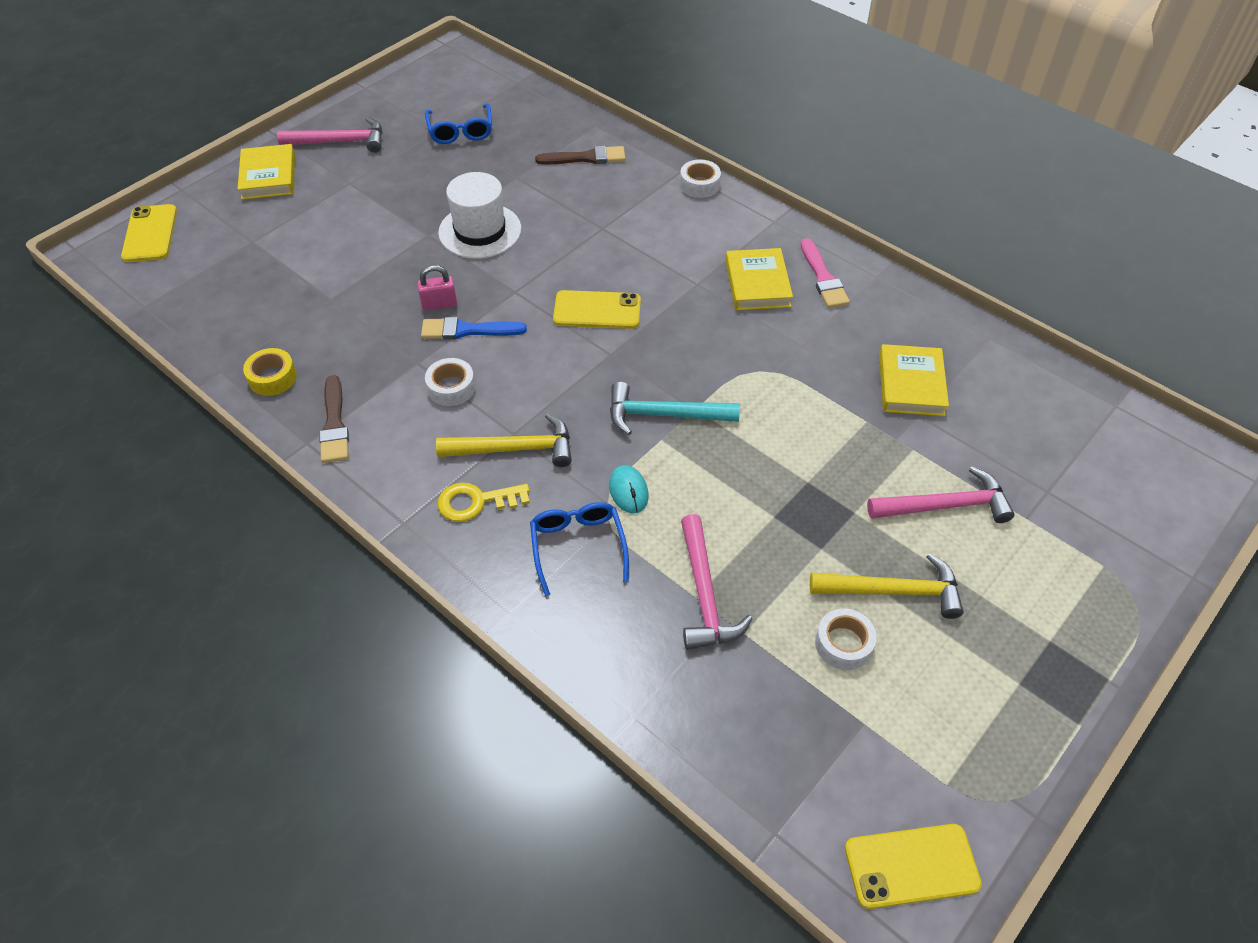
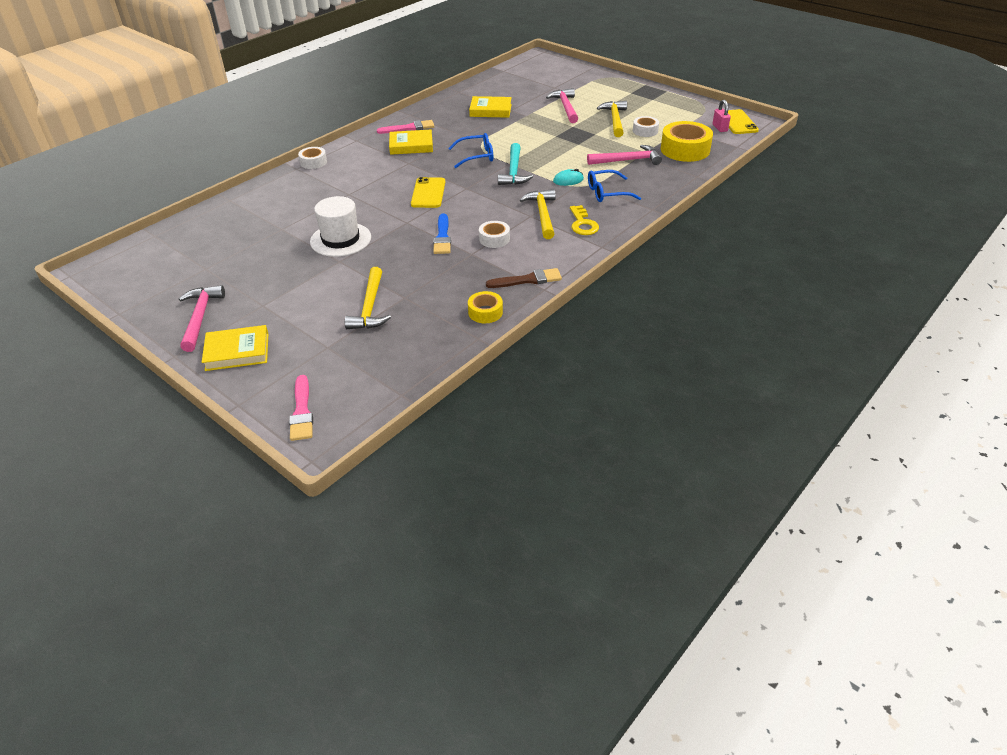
camera: 90 degrees left, 10 degrees down
yellow phone [121,204,177,262] -> pink brush [289,375,313,441]
pink padlock [417,265,457,311] -> pink padlock moved to [713,100,731,132]
blue glasses [425,103,492,144] -> blue glasses moved to [448,133,493,168]
brown brush [535,146,626,164] -> none
none -> yellow hammer [345,267,391,329]
none -> yellow tape [661,121,713,162]

